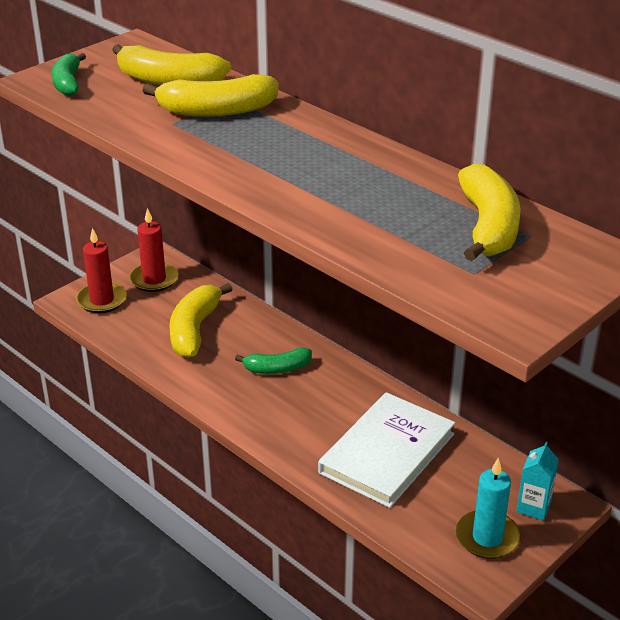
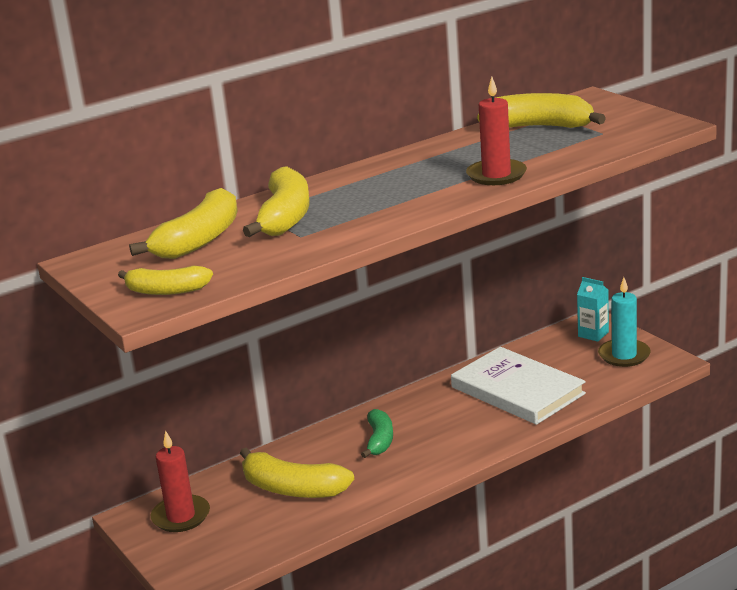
camera: 75 degrees left, 10 degrees down
green banana [52,53,86,96] -> yellow banana [118,265,213,295]
red candle [76,228,127,313] -> red candle moved to [466,77,527,185]

